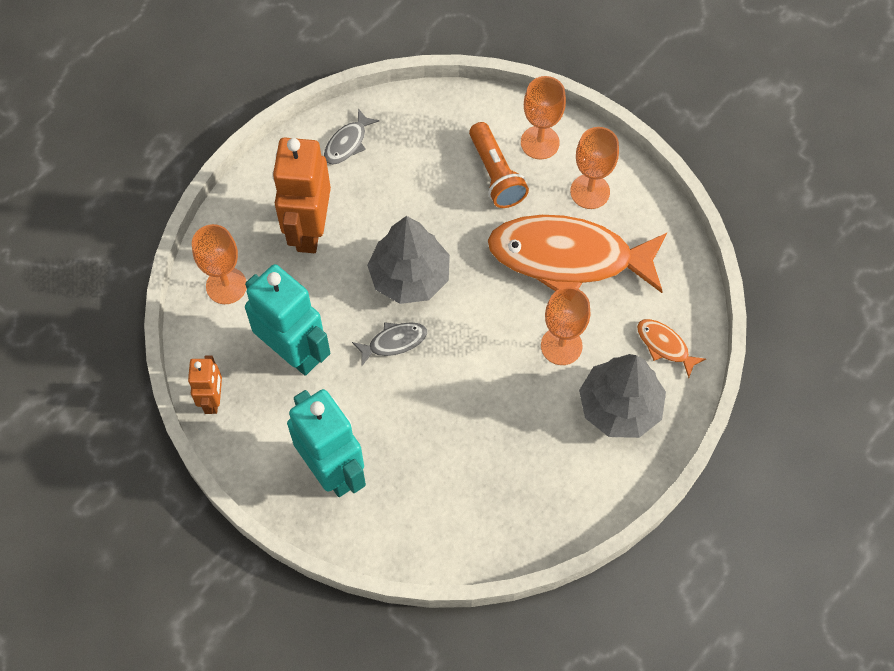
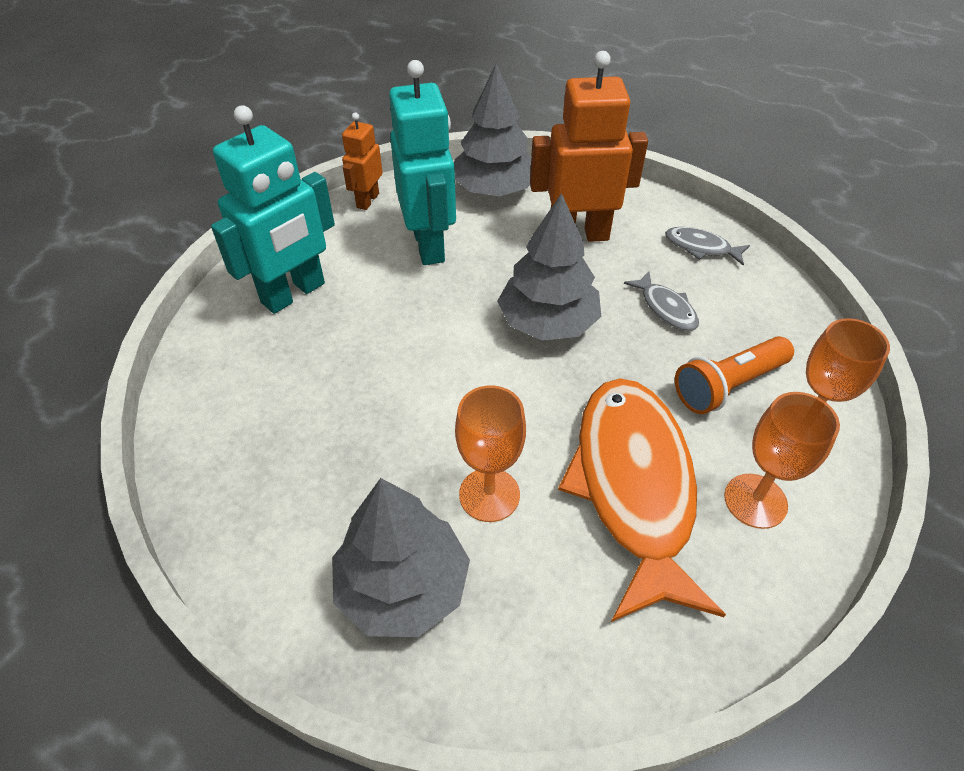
camera: 80 degrees right, 15 degrees down
orange robot [188,355,222,414] -> orange robot turned 120 degrees clockwise [342,113,383,210]
orange goblet [192,224,247,304] -> grey tree [454,64,531,197]
turquoise robot [245,264,330,376] -> turquoise robot turned 45 degrees counterclockwise [389,60,456,265]
grey fish [352,322,427,367] -> grey fish moved to [624,272,699,331]
orange fish [637,319,706,378] -> none

